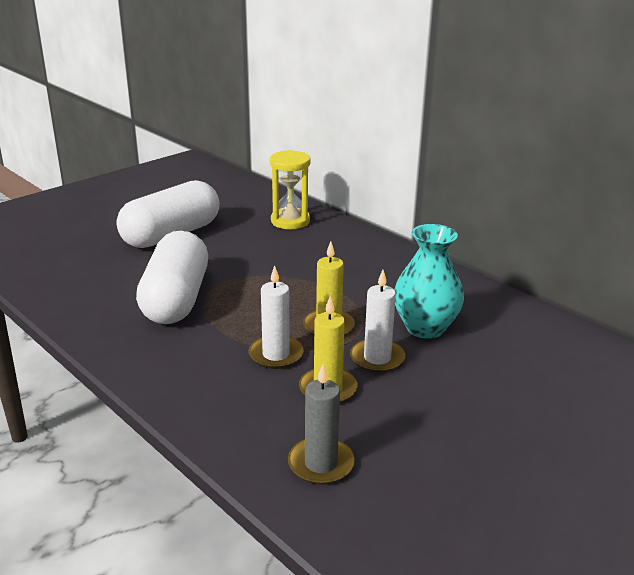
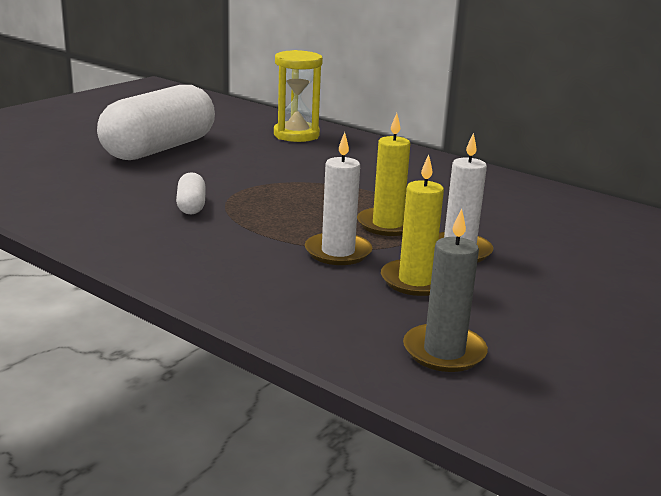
camera: 10 degrees left, 5 degrees down
white capsule [136,231,208,324] -> white capsule [176,172,206,214], size x0.41
turquoise vase [394,224,464,339] -> none

